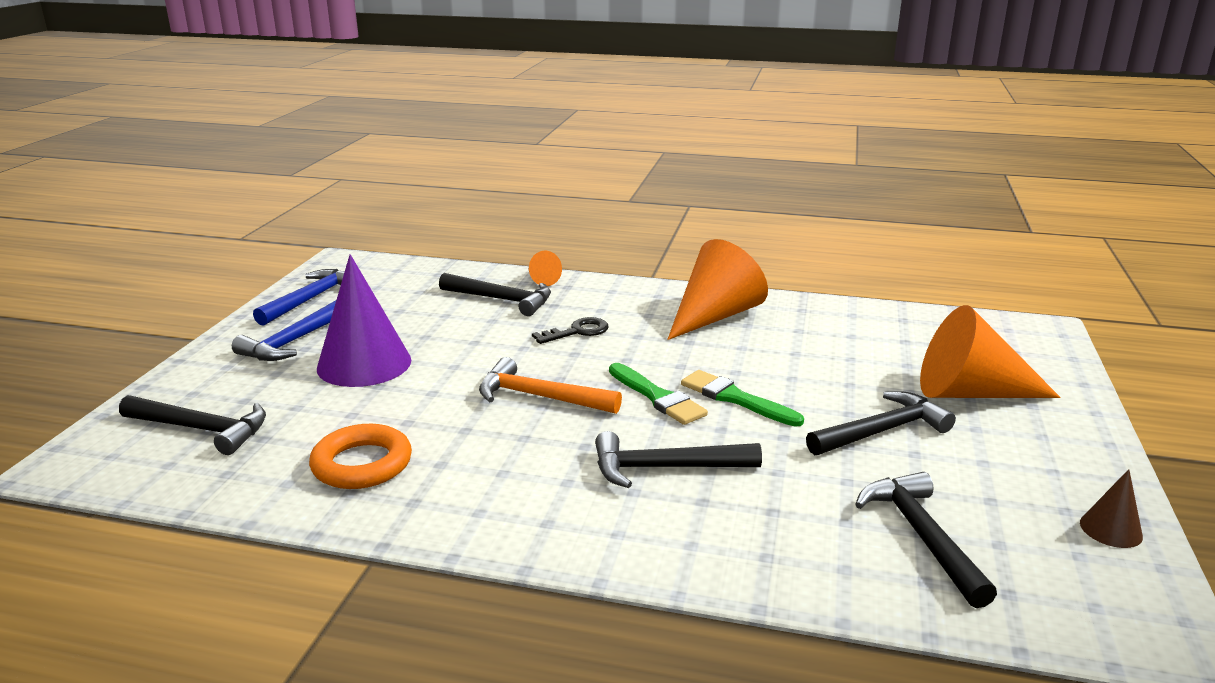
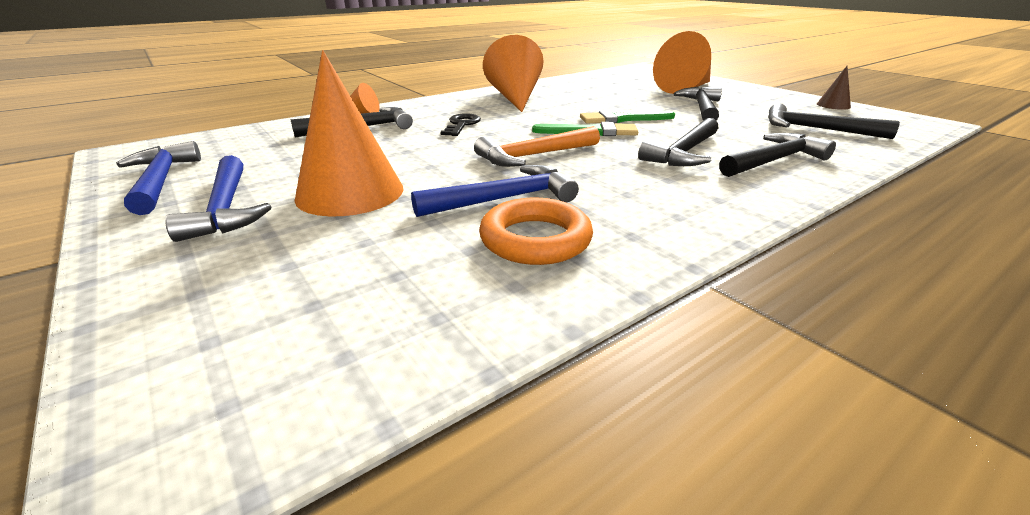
camera: 50 degrees left, 5 degrees up
black hammer [119,395,266,455] -> black hammer moved to [719,133,836,177]
purple cone [317,254,411,387] -> orange cone [295,50,403,216]
none -> blue hammer [411,165,579,217]

